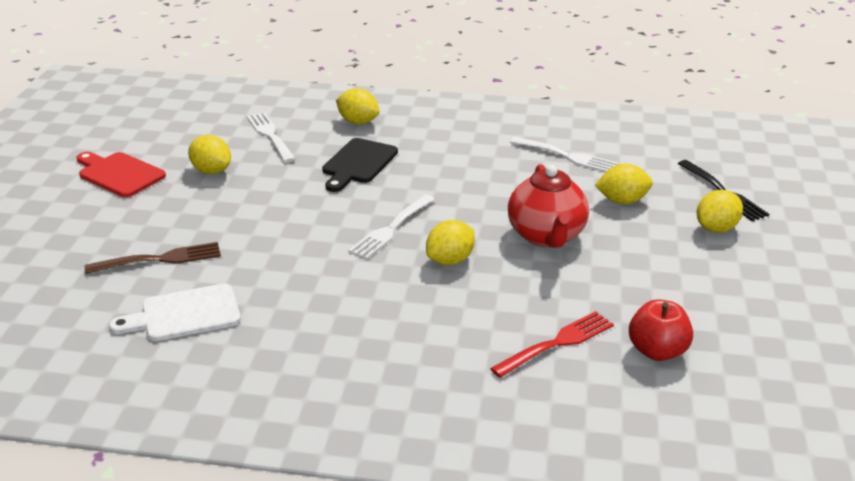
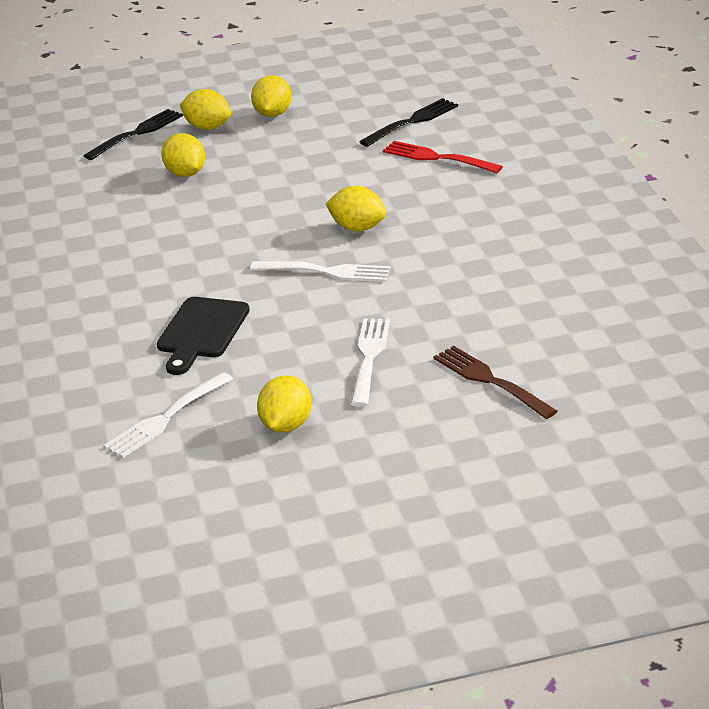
camera: 110 degrees left, 0 degrees up
red cutting board [77,152,166,197] -> none
white cutting board [109,283,241,341] -> none
black cutting board [322,138,398,192] -> black cutting board turned 105 degrees clockwise [157,297,250,375]
yellow lemon [336,88,380,124] -> yellow lemon moved to [251,75,292,117]
red teapot [508,164,589,248] -> none
white fork [510,137,619,172] -> white fork moved to [351,318,390,407]
red apple [629,299,693,361] -> black fork [359,98,458,147]

